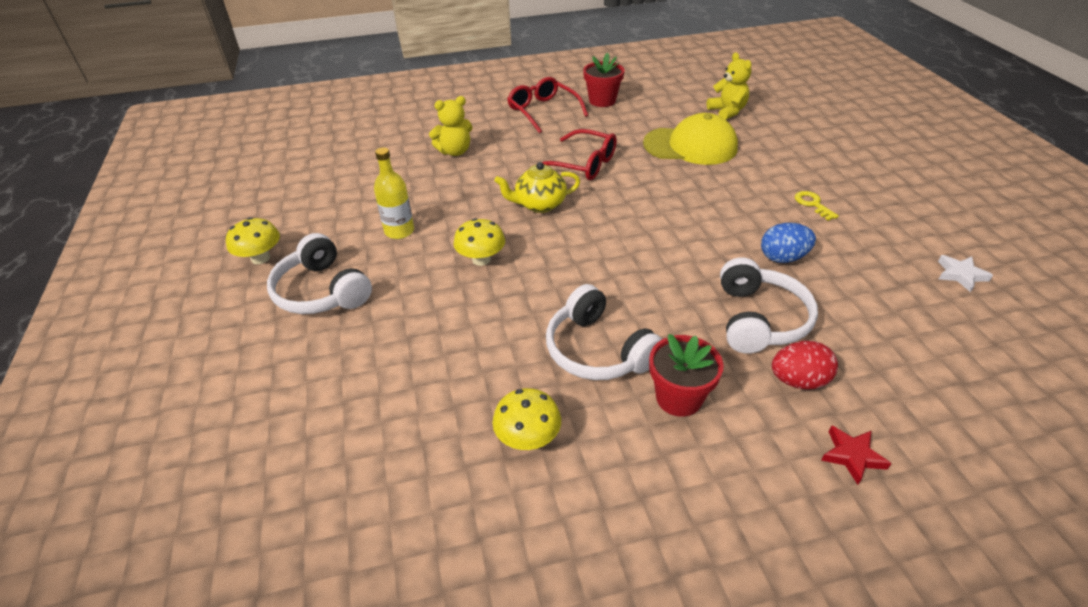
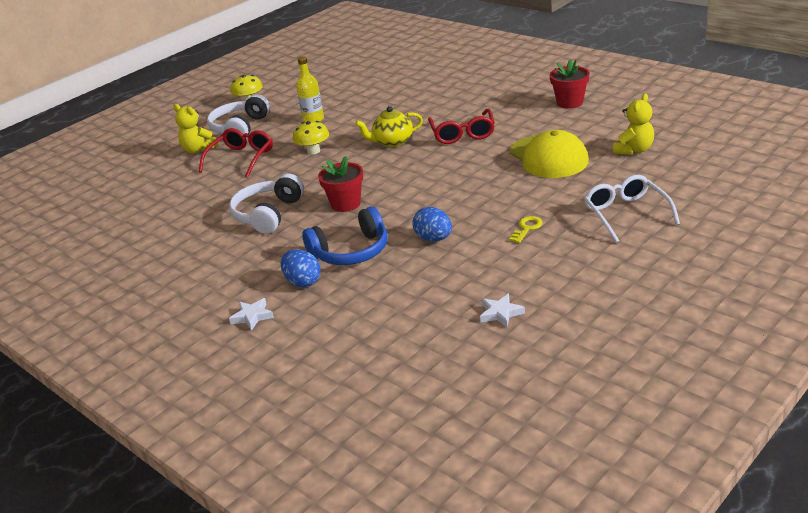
camera: 60 degrees right, 10 degrees down
yellow teddy bear [429,96,473,156] -> yellow teddy bear moved to [173,104,218,154]
yellow mushroom [492,388,561,450] -> none
yellow teapot [494,162,580,213] -> yellow teapot turned 60 degrees counterclockwise [355,106,423,147]
red glasses [507,77,588,133] -> red glasses moved to [199,128,273,178]
red flower pot [649,334,724,417] -> red flower pot moved to [318,156,363,212]
white headphones [720,257,818,354] -> blue headphones [302,206,388,265]
red egg [772,341,838,390] -> blue egg [281,249,321,287]
red star [821,425,892,485] -> white star [229,298,274,331]
none -> white glasses [584,175,680,243]

